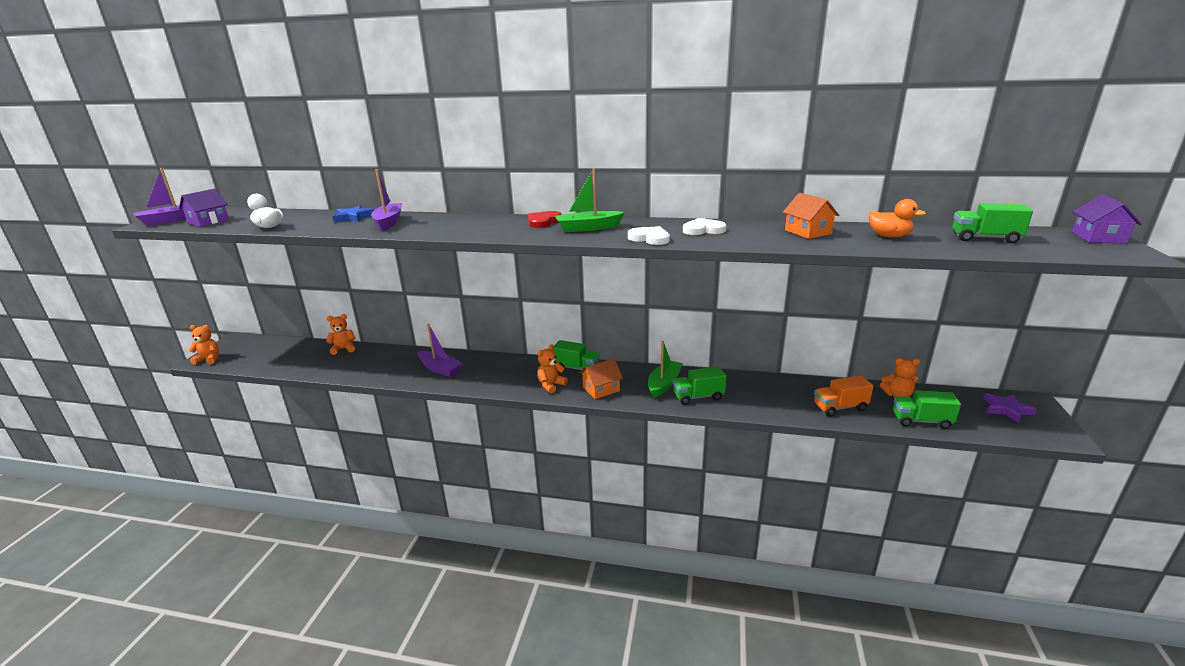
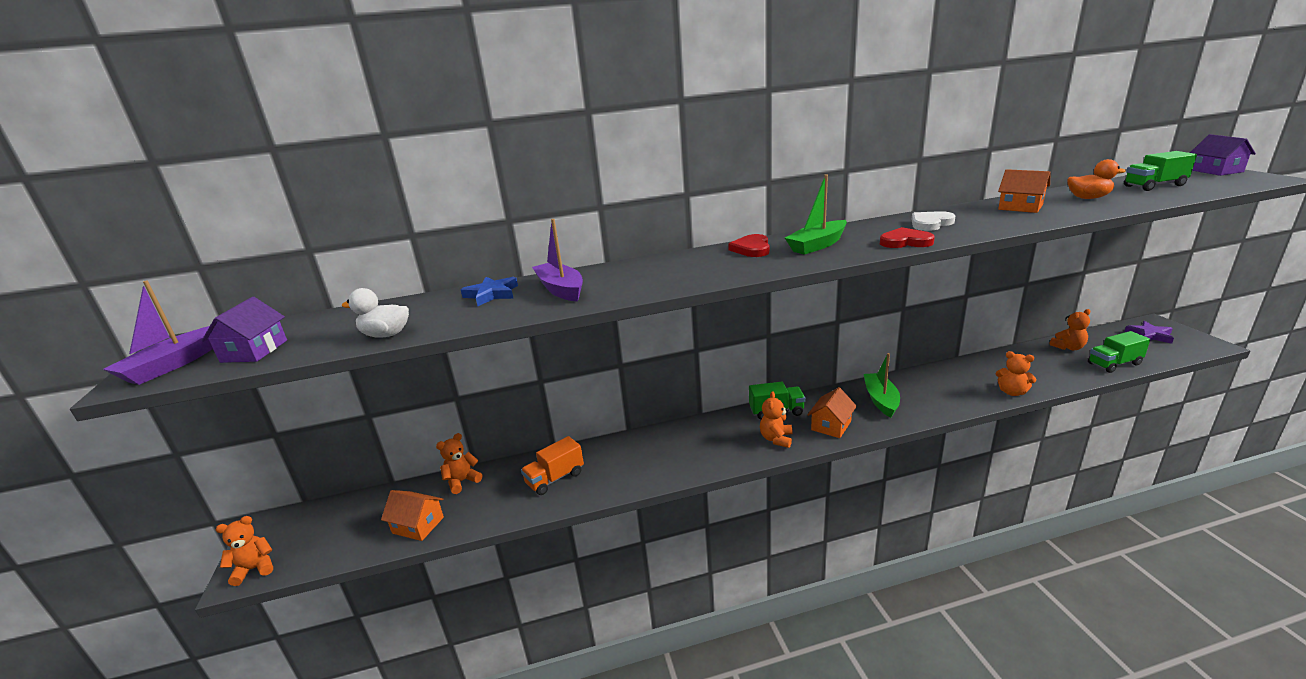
camera: 25 degrees left, 0 degrees up
purple boat [418,324,463,377] -> none
white heart [628,226,670,245] -> red heart [880,227,935,248]
green truck [673,366,727,405] -> none
orange truck [814,375,874,417] -> orange truck moved to [521,436,584,495]
none -> orange house [381,490,444,541]
none -> orange teddy bear [996,351,1036,396]

